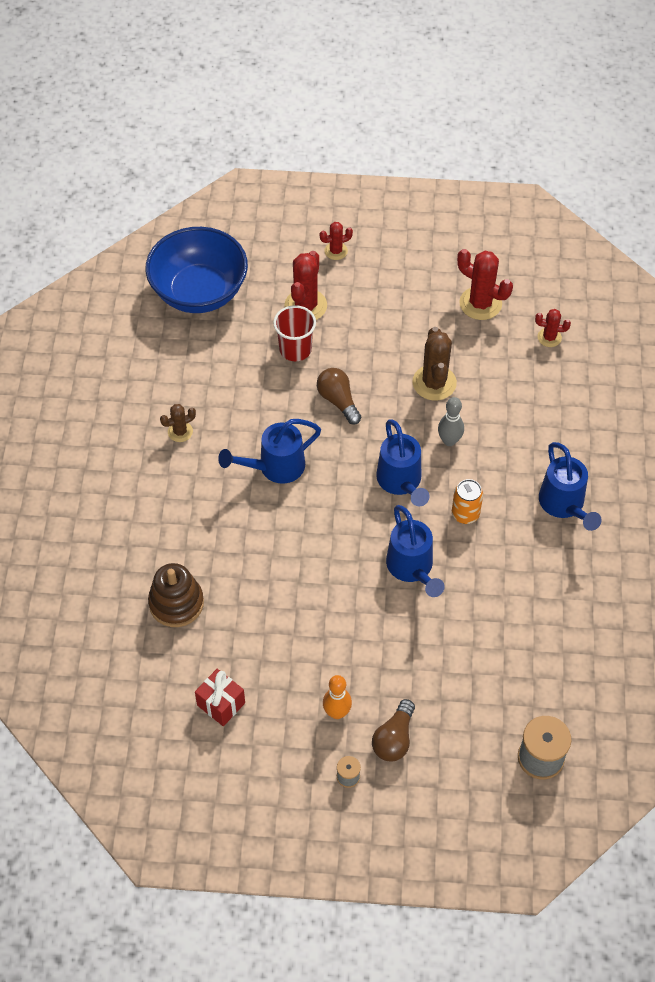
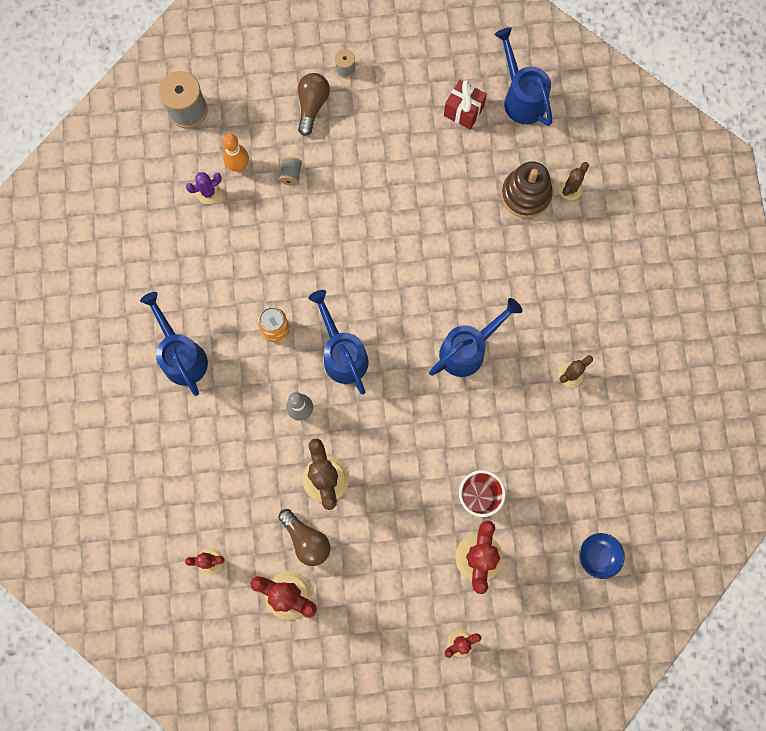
camera: 170 degrees right, 20 degrees up
blue bowl [146,227,248,313] -> blue bowl [579,533,625,579], size x0.40
brown light bulb [317,368,361,425] -> brown light bulb moved to [278,509,330,566]
orange bowling pin [323,675,352,719] -> orange bowling pin moved to [222,133,249,172]
blue watering can [386,505,445,597] -> blue watering can moved to [494,27,552,126]
none -> purple cactus [186,172,222,204]
none -> grey spool [279,156,302,186]
none -> brown cactus [559,162,589,200]

